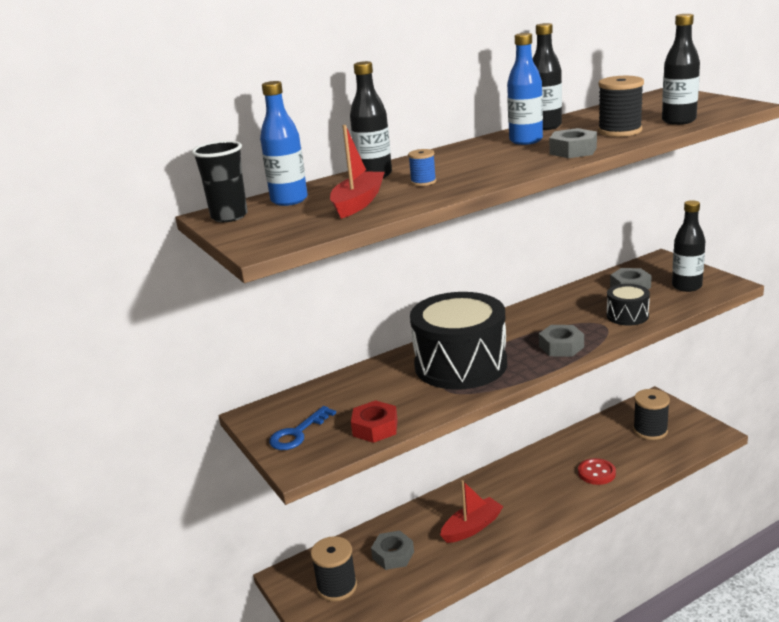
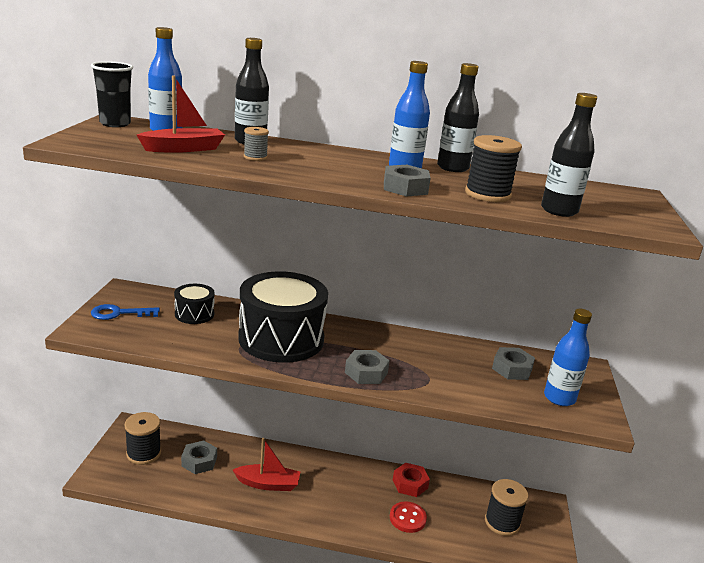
camera: 35 degrees right, 0 degrees up
red nut [351,400,398,443] -> red nut moved to [393,463,430,497]
blue spool [408,149,436,186] -> grey spool [244,127,269,161]
black drum [607,284,650,326] -> black drum moved to [174,284,215,324]
black bottle [672,200,705,292] -> blue bottle [544,309,592,406]

